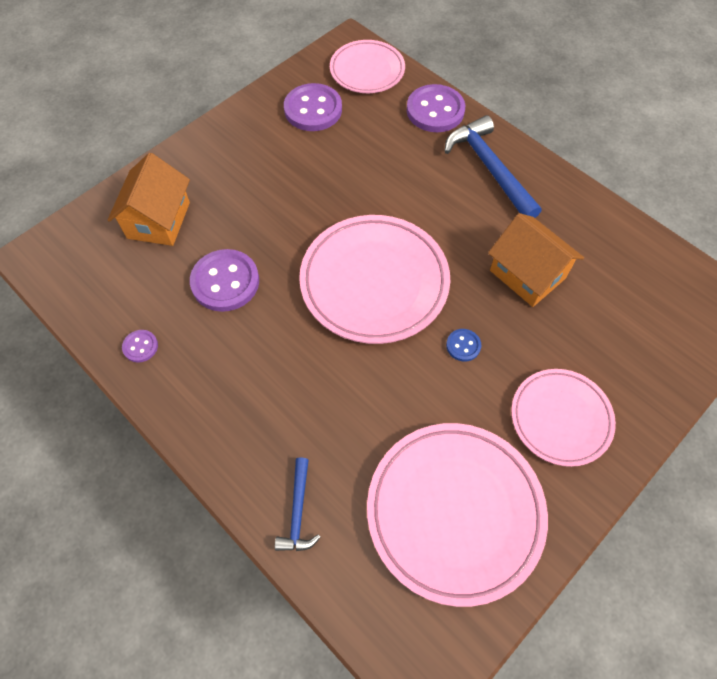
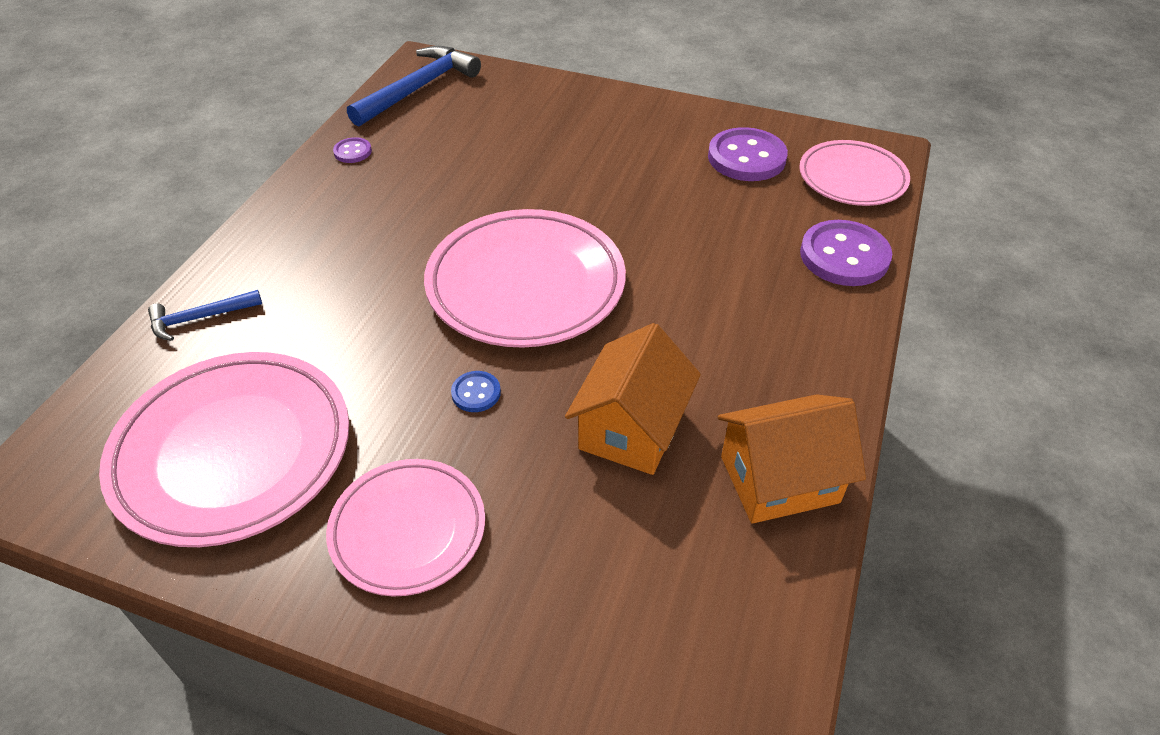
camera: 65 degrees right, 15 degrees down
orange house [108,153,190,246] -> orange house moved to [718,394,866,524]
purple button [190,249,259,312] -> none
blue hammer [444,115,541,218] -> blue hammer moved to [347,46,481,126]

